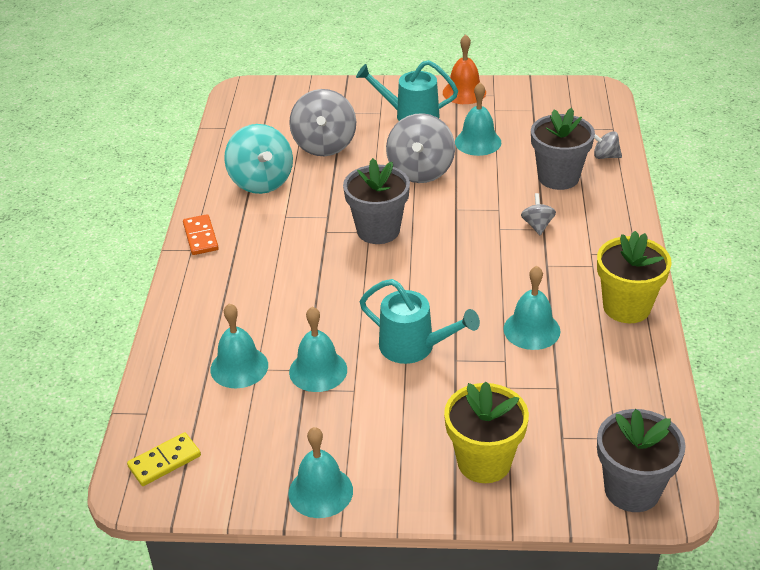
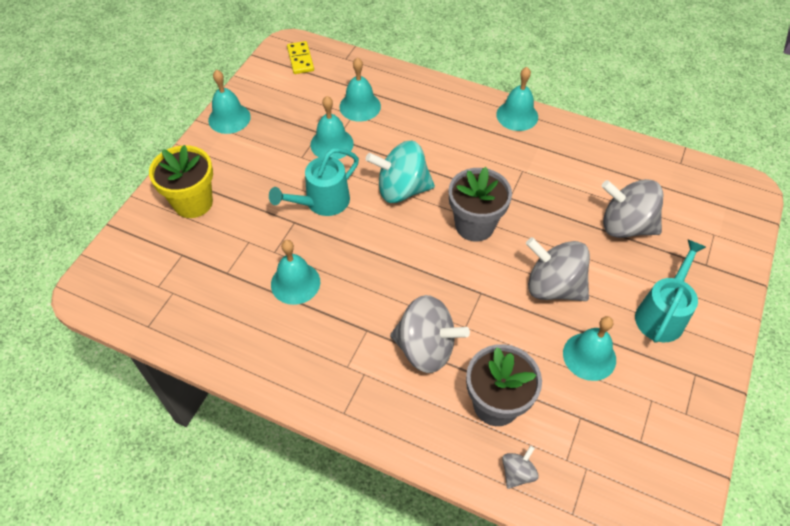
camera: 110 degrees right, 15 degrees up
orange domino [183,214,219,255] -> turquoise bell [496,67,538,131]
turquoise spinning top [224,124,293,194] -> turquoise spinning top moved to [366,141,435,203]
orange bell [443,34,486,104] -> none
grey spinning top [521,193,556,235] -> grey spinning top [390,295,470,373], size x2.10
yellow flower pot [597,231,672,323] -> none
grey flower pot [597,409,686,512] -> none

